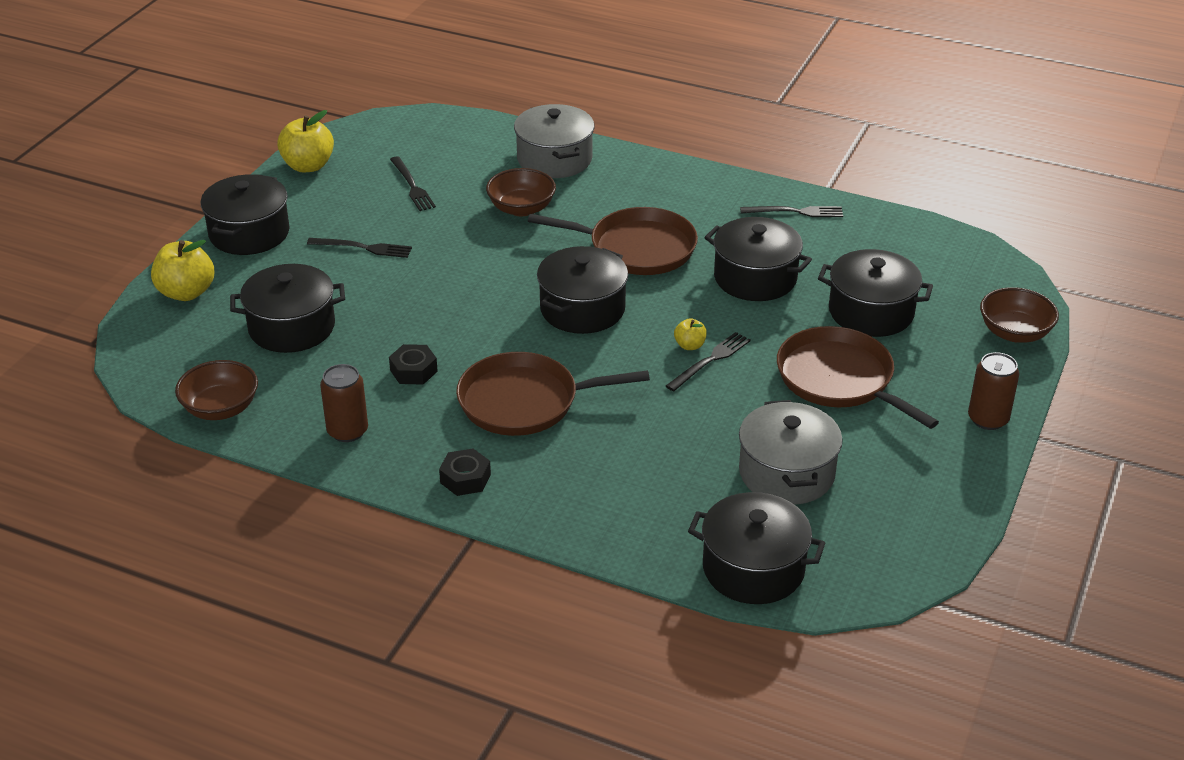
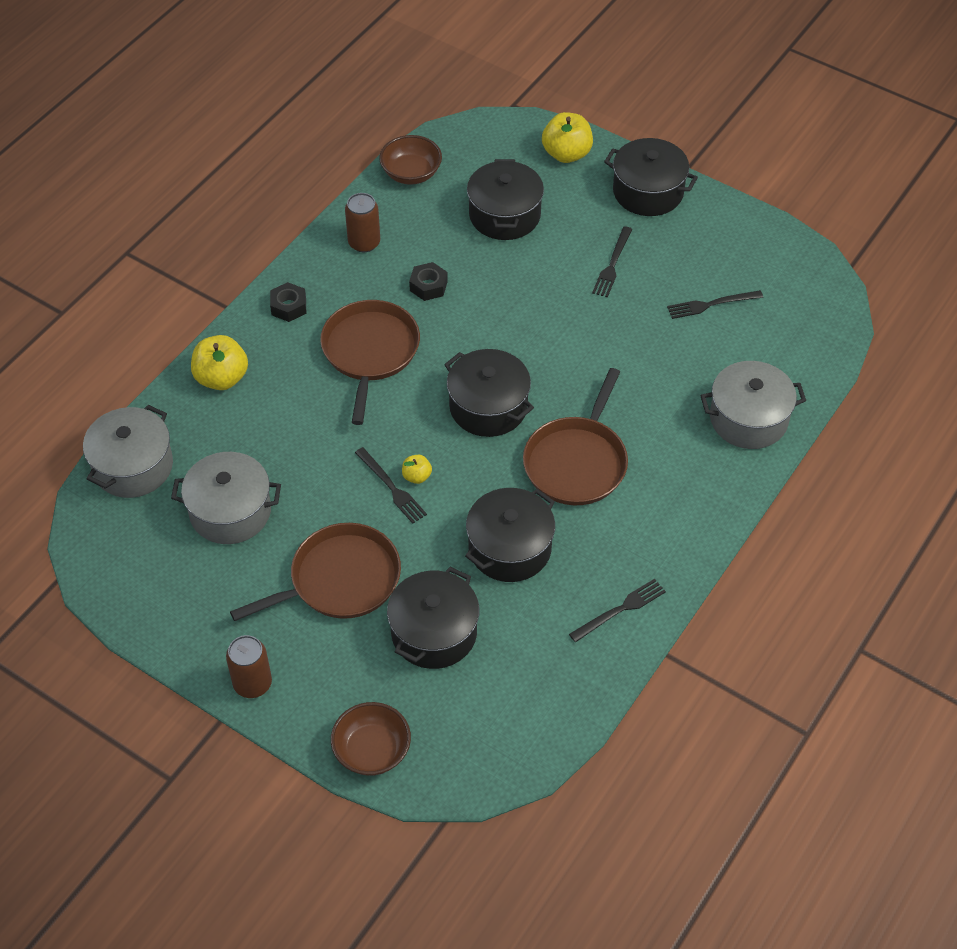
camera: 100 degrees right, 15 degrees up
yellow apple [277,110,334,172] -> yellow apple moved to [191,335,248,390]
brown bowl [486,168,556,216] -> none
black pot [688,492,825,604] -> grey pot [83,405,173,498]
black fork [740,206,843,217] -> black fork turned 135 degrees counterclockwise [569,579,666,642]

